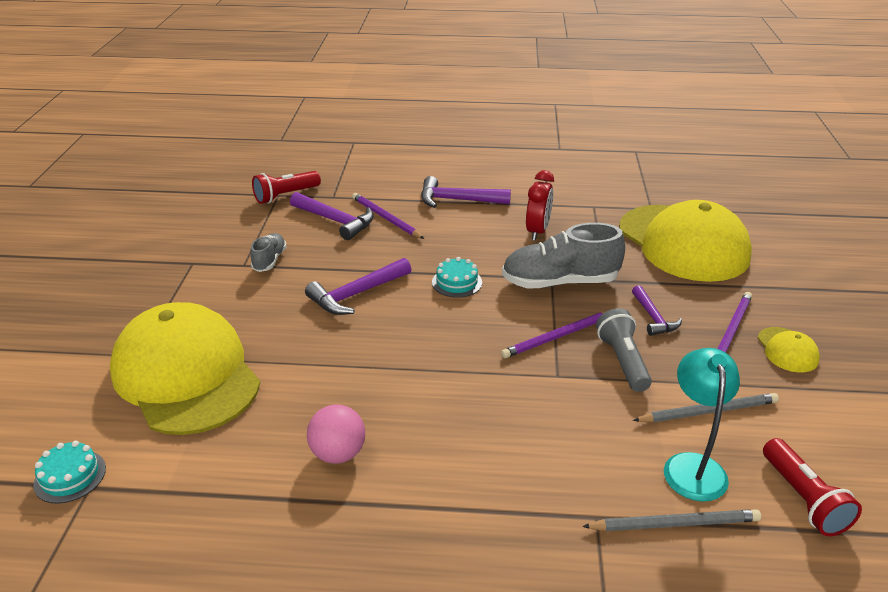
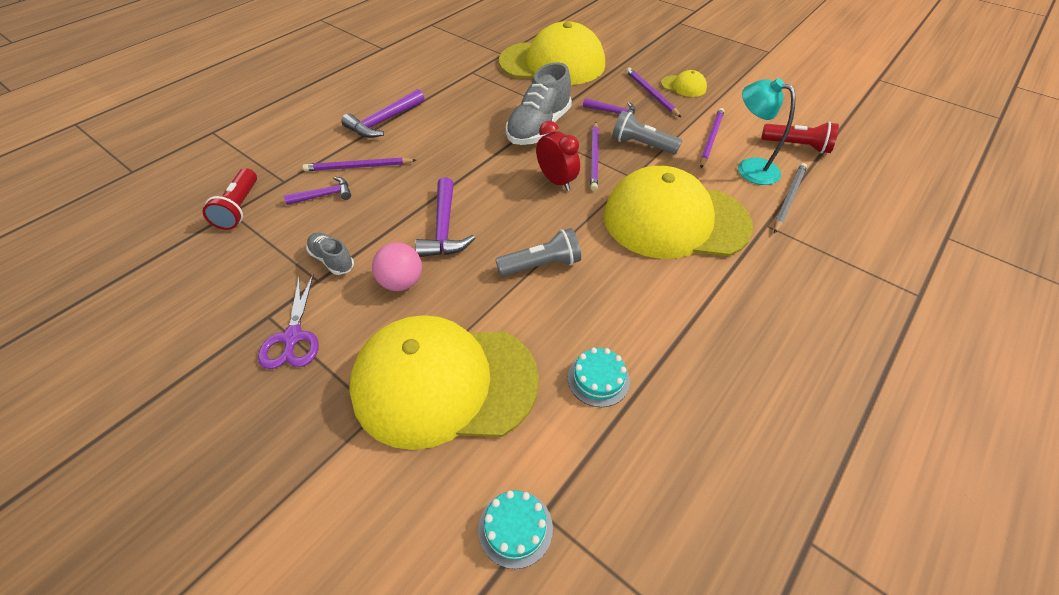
camera: 55 degrees left, 15 degrees up
purple hammer [290,192,374,240] -> purple hammer [284,177,351,205], size x0.64
pink ball [307,404,365,464] -> pink ball moved to [372,242,422,291]
turquoise cake [432,257,482,298] -> turquoise cake moved to [568,348,630,407]
red clock [526,170,554,241] -> red clock moved to [536,121,580,191]
grey pencil [633,393,779,422] -> purple pencil [700,108,724,168]
none -> purple scissors [258,273,319,369]
none -> grey flashlight [495,228,581,276]
none -> yellow cap [604,166,753,259]

